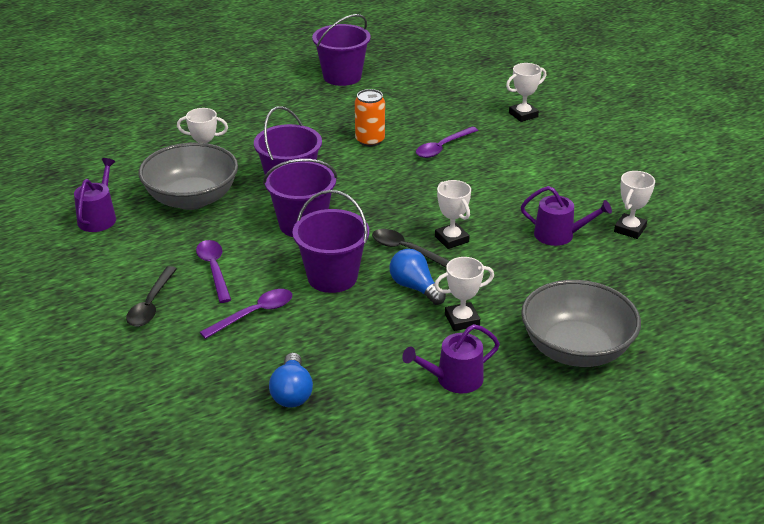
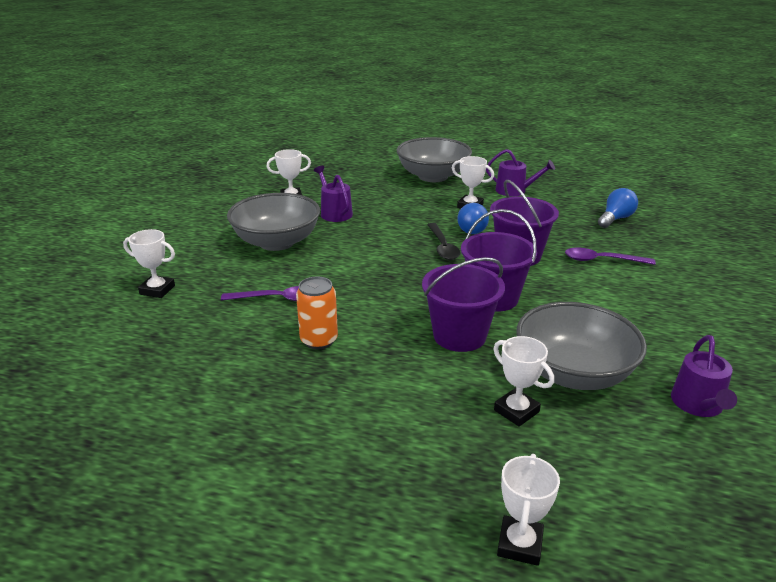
camera: 135 degrees left, 5 degrees down
purple watering can [74,158,116,232] -> purple watering can turned 45 degrees counterclockwise [671,335,737,417]
black spoon [126,266,177,327] -> none
purple spoon [196,240,231,303] -> none
purple bucket [312,14,371,86] -> none
white trophy [435,180,471,249] -> white trophy moved to [497,454,560,566]
none -> grey bowl [227,193,320,251]

